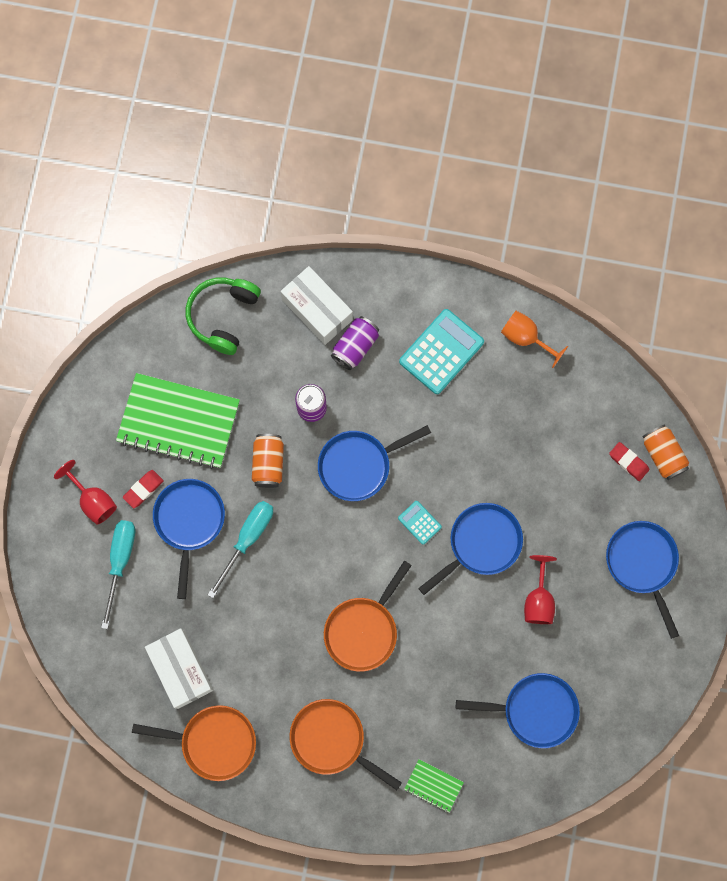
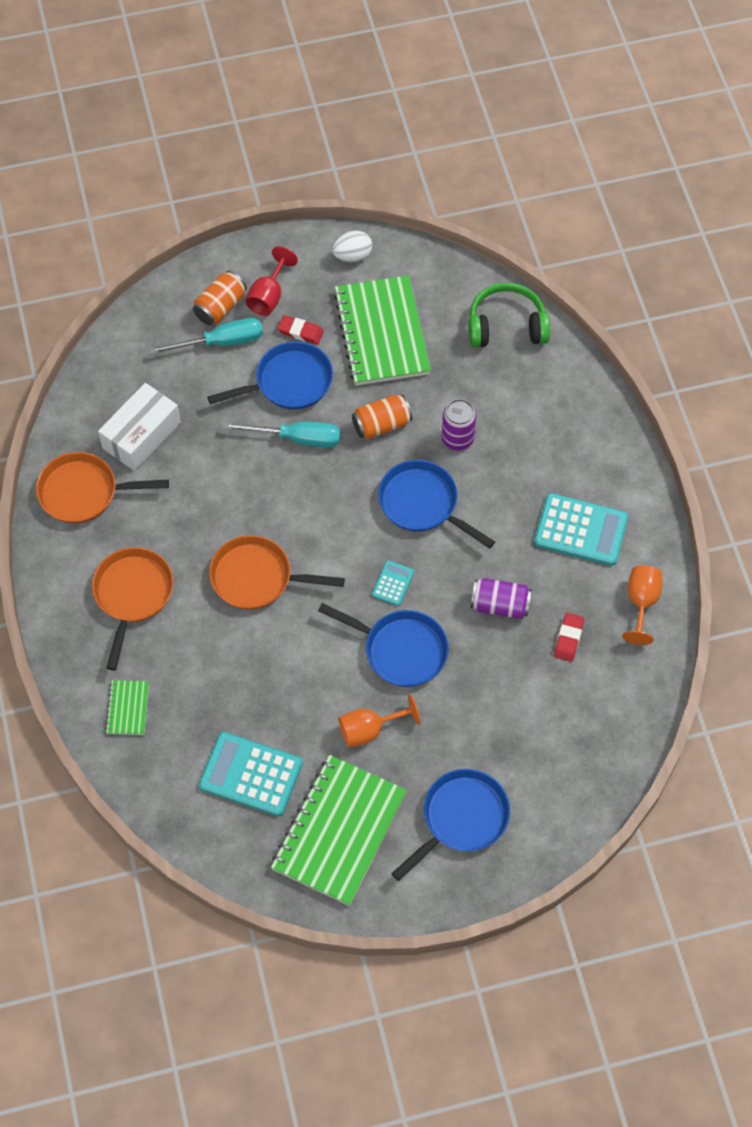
camera: 65 degrees right, 15 degrees down
orange pan [132,705,256,781] -> orange pan turned 105 degrees clockwise [36,452,169,524]
white box [280,266,353,345] -> none
purple can [331,316,379,370] -> purple can moved to [471,578,532,619]
blue pan [456,673,580,748] -> turquoise calculator [199,732,303,816]
red goblet [524,555,557,624] -> orange goblet [339,694,420,747]
red eraser [609,442,650,481] -> red eraser moved to [554,613,584,662]
orange can [643,424,689,480] -> orange can moved to [193,271,247,325]
none -> green notebook [271,755,407,906]
none -> white egg [332,231,372,262]

